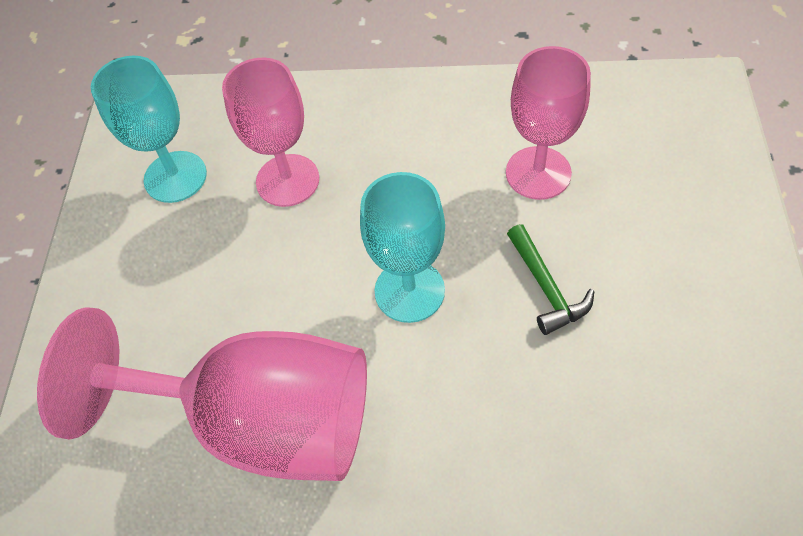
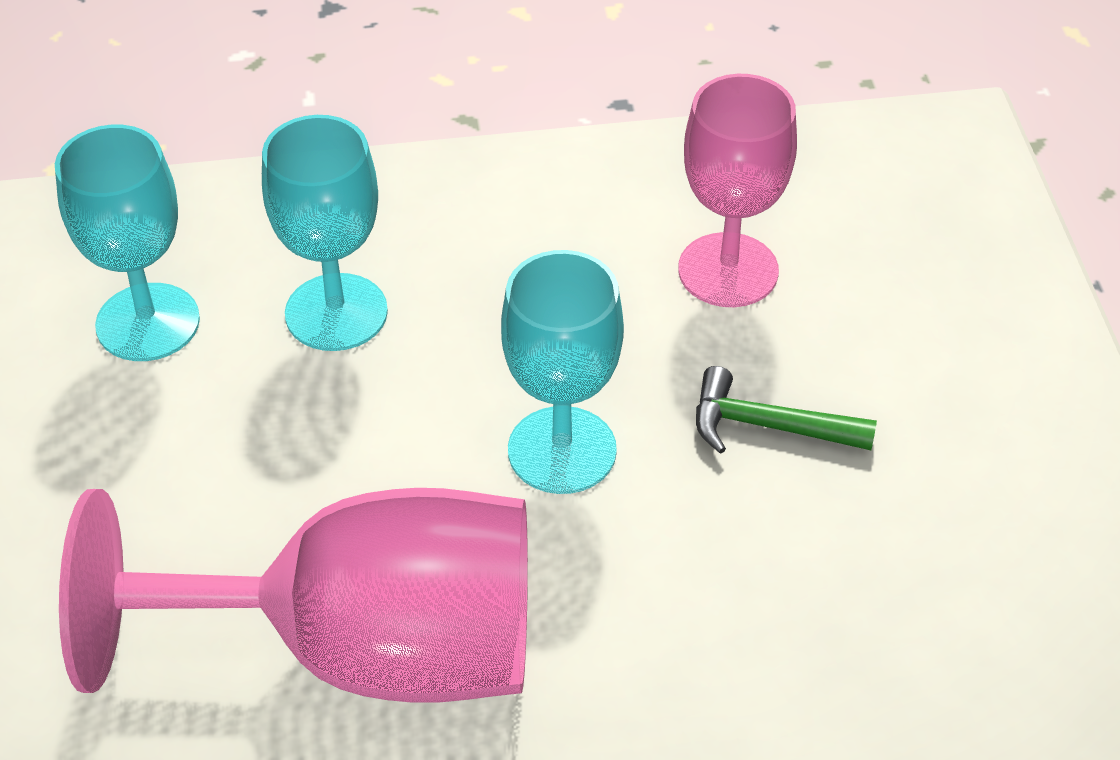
camera: 15 degrees left, 10 degrees down
pink goblet [222,58,319,207] -> turquoise goblet [262,115,388,351]
green hammer [507,224,595,335] -> green hammer turned 135 degrees clockwise [696,366,877,454]

